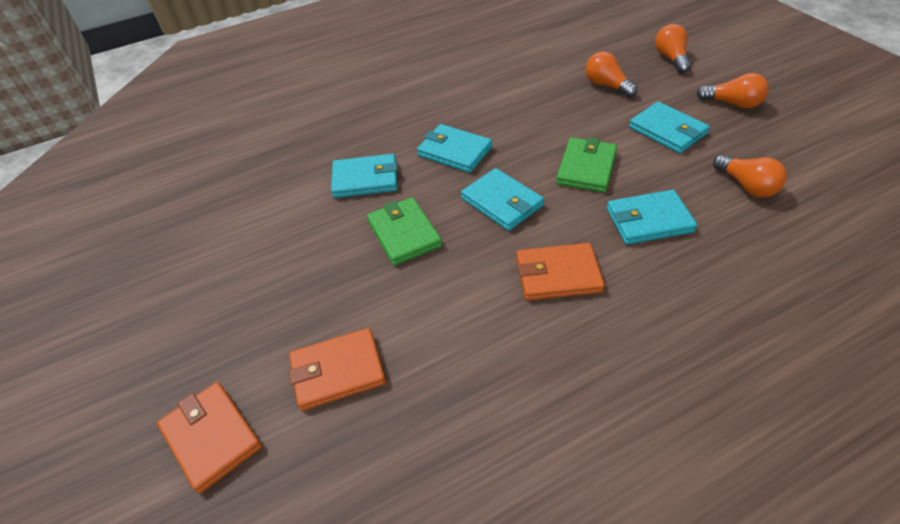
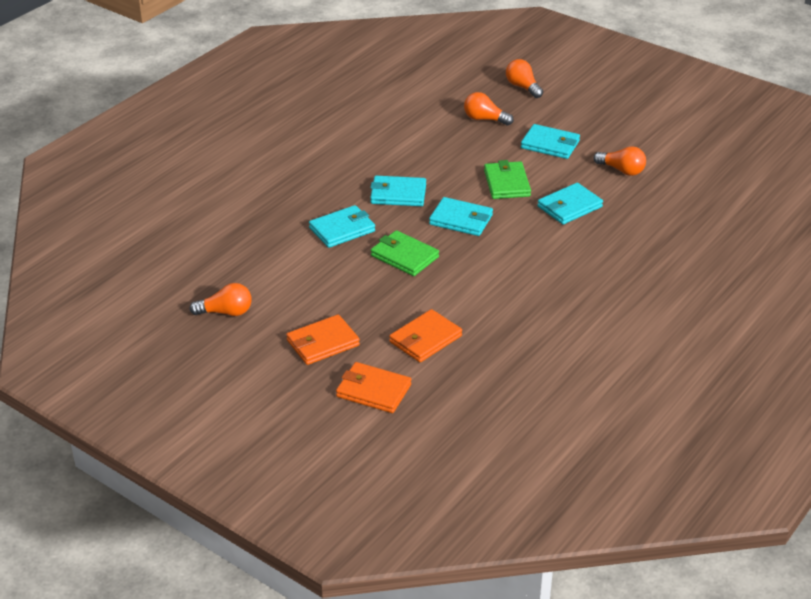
camera: 30 degrees left, 10 degrees down
orange wallet [516,243,605,300] -> orange wallet moved to [286,314,360,365]
orange light bulb [696,73,769,109] -> orange light bulb moved to [189,283,252,316]

